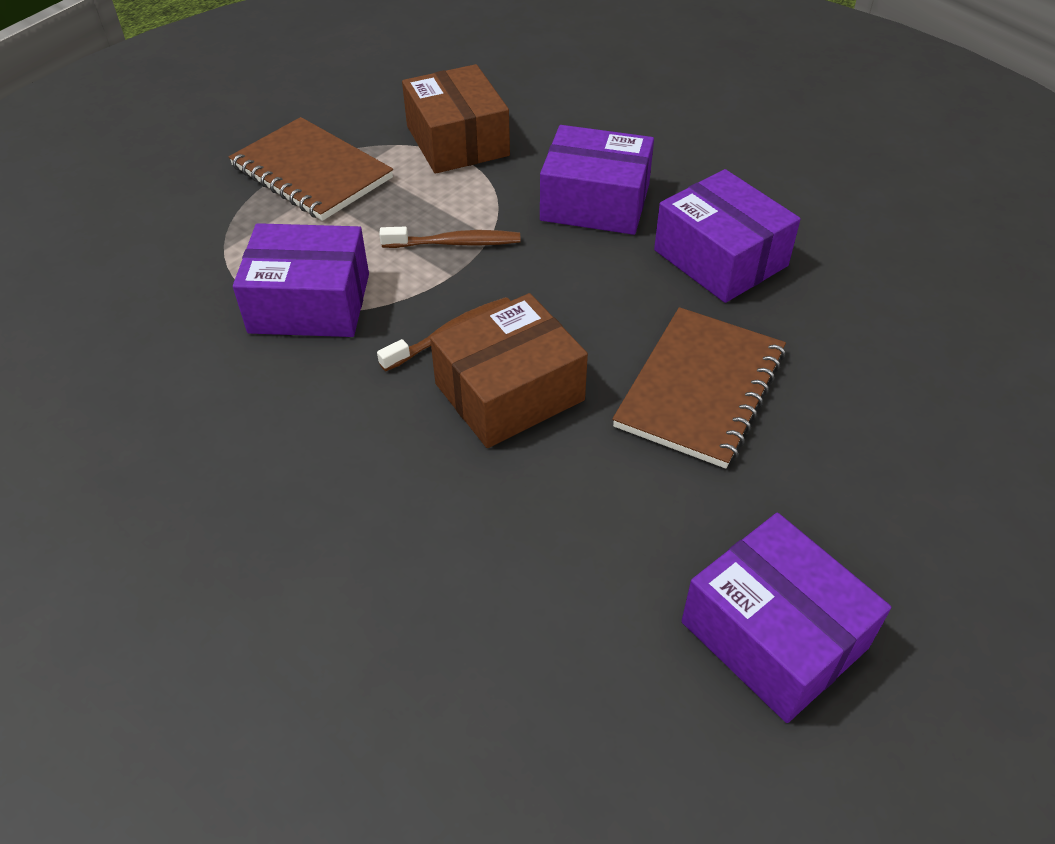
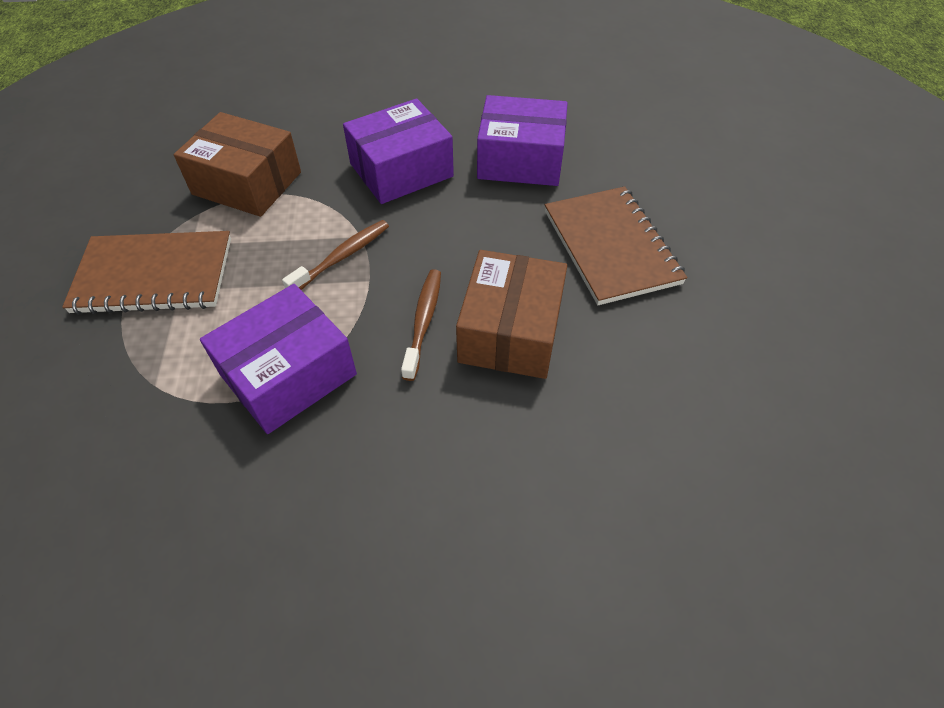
camera: 45 degrees left, 5 degrees up
purple box [682,513,891,723] -> none

